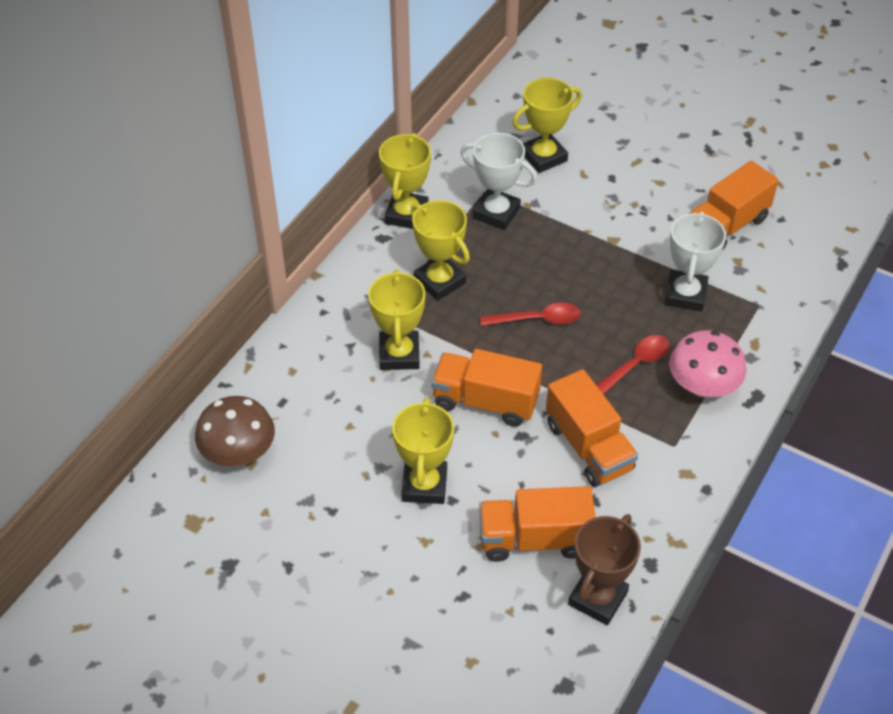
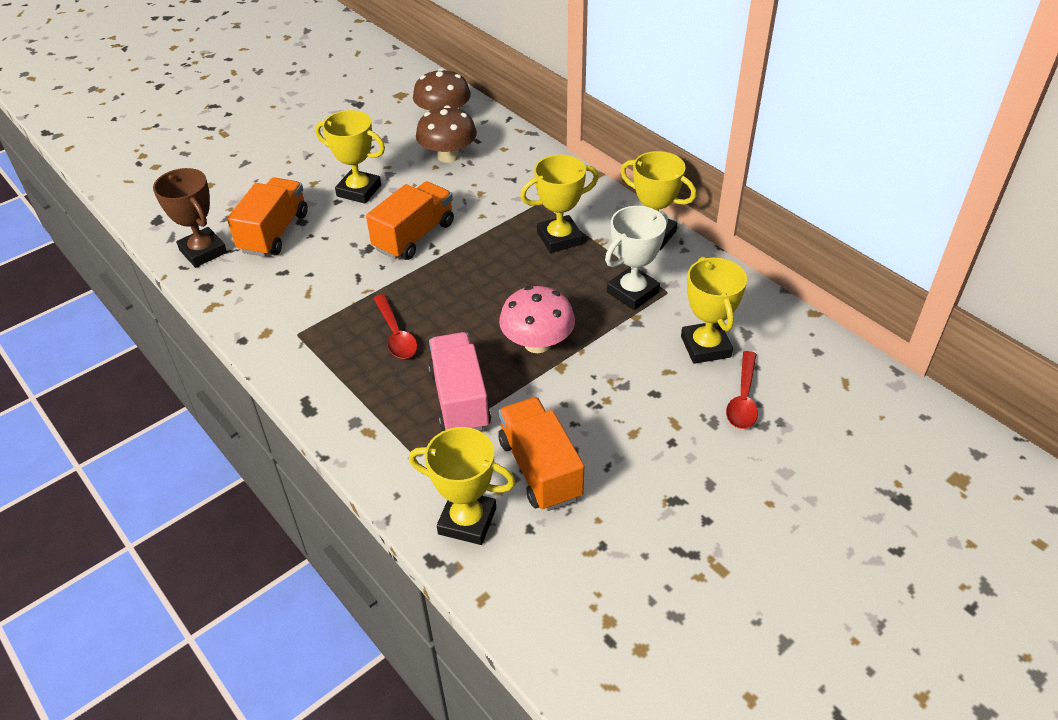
camera: 110 degrees right, 5 degrees down
yellow trophy [368,269,425,370] -> yellow trophy moved to [409,427,516,545]
red spoon [480,303,581,326] -> red spoon moved to [726,351,758,429]
orange truck [546,369,638,487] -> none
white trophy [664,211,726,312] -> pink truck [428,332,491,431]
pink mushroom [669,331,746,398] -> pink mushroom moved to [499,286,575,353]
none -> brown mushroom [416,105,477,163]

